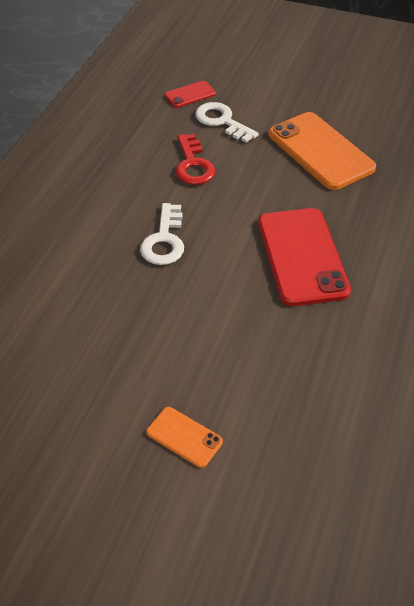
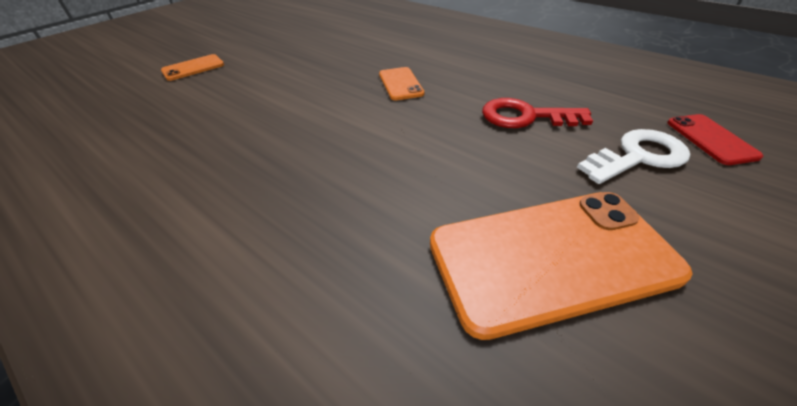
camera: 110 degrees right, 5 degrees down
white key [140,203,184,265] -> orange phone [379,67,425,100]
red phone [258,208,351,306] -> none

